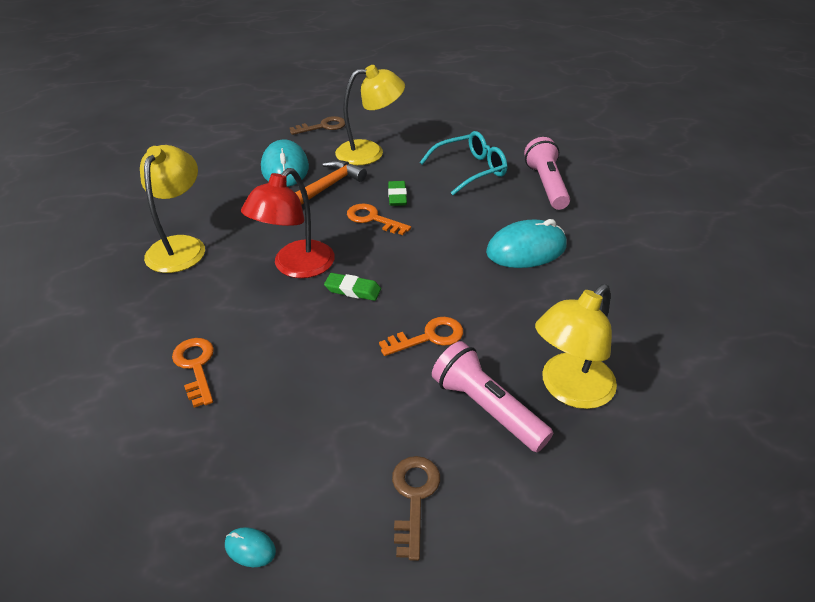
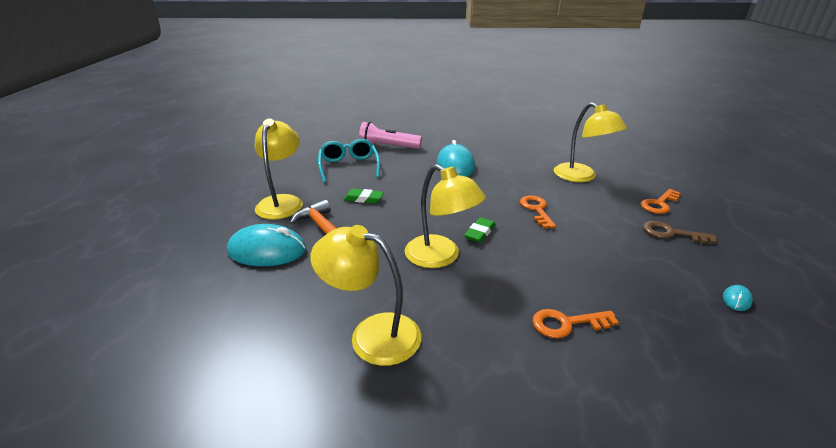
camera: 75 degrees left, 10 degrees down
red lamp [241,168,335,278] -> yellow lamp [405,164,486,268]
brown key [289,116,345,135] -> none
orange key [347,204,411,235] -> orange key moved to [641,189,680,214]
pink flashlight [432,341,553,452] -> none

